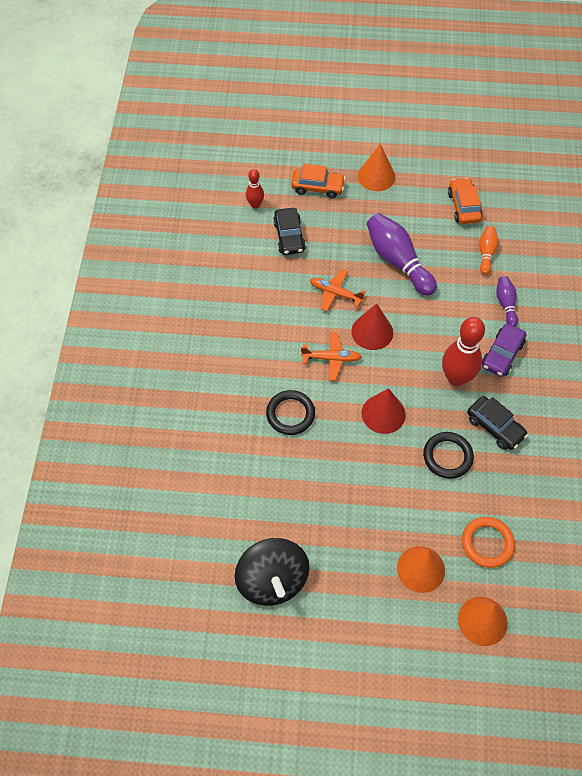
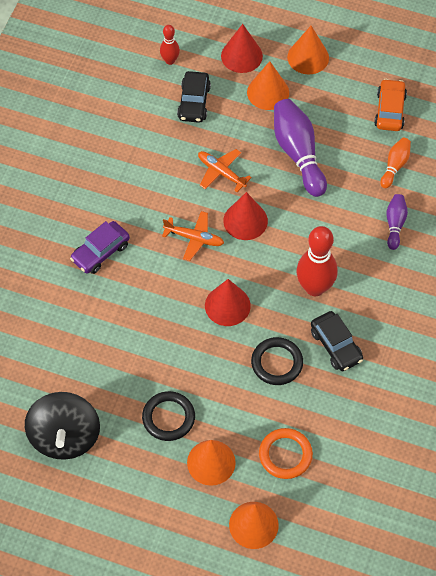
camera: 15 degrees right, 0 degrees up
black ring [266,390,315,435] -> black ring moved to [142,391,195,441]
orange car [291,164,346,198] -> red cone [221,24,263,73]
purple car [482,323,526,377] -> purple car moved to [70,221,130,274]
none -> orange cone [247,61,289,110]

